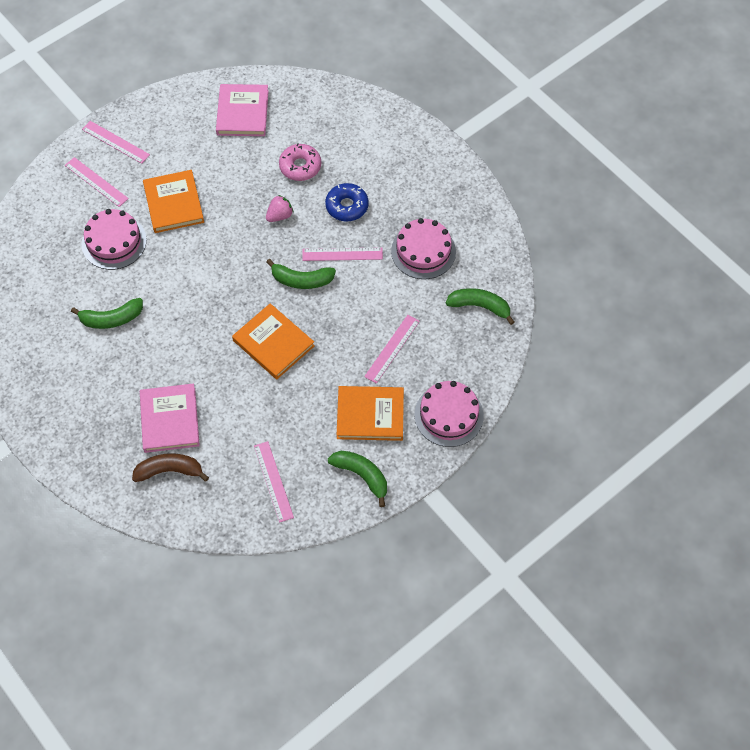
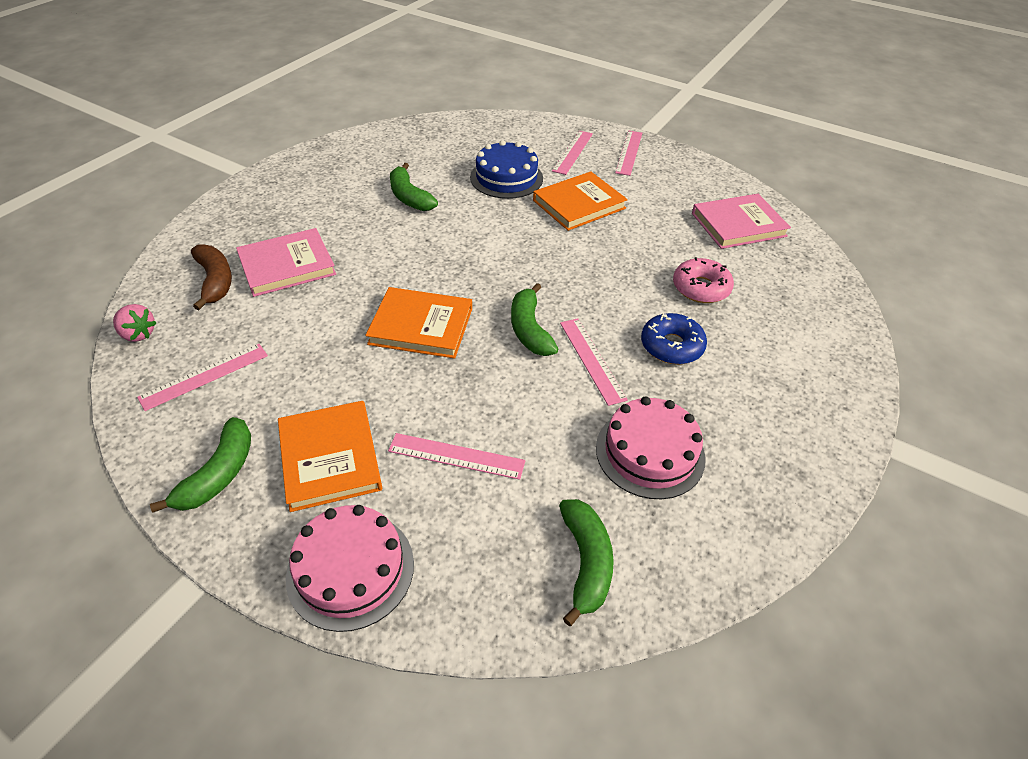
camera: 70 degrees right, 15 degrees down
pink cake [82,209,147,270] -> blue cake [470,140,543,199]
orange book [232,303,315,379] -> orange book turned 75 degrees clockwise [365,287,472,359]
pink strawberry [266,195,293,222] -> pink strawberry moved to [113,304,156,342]

